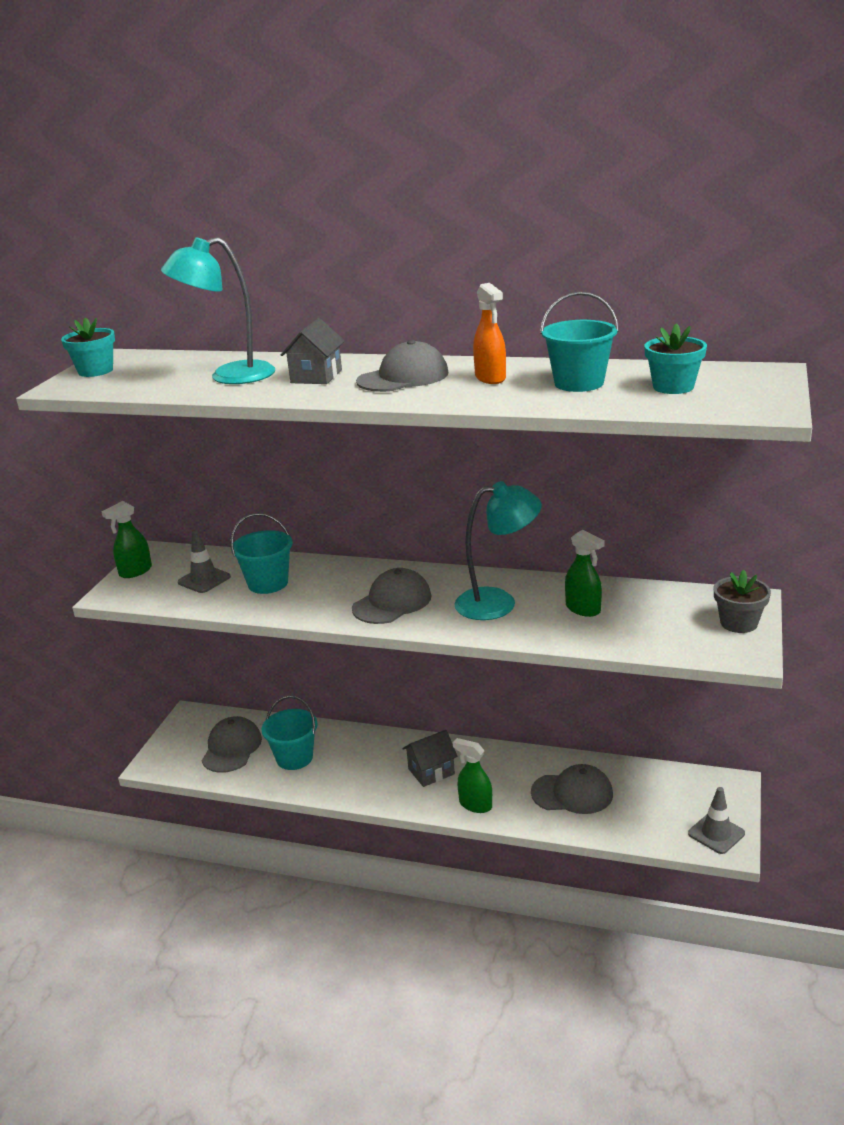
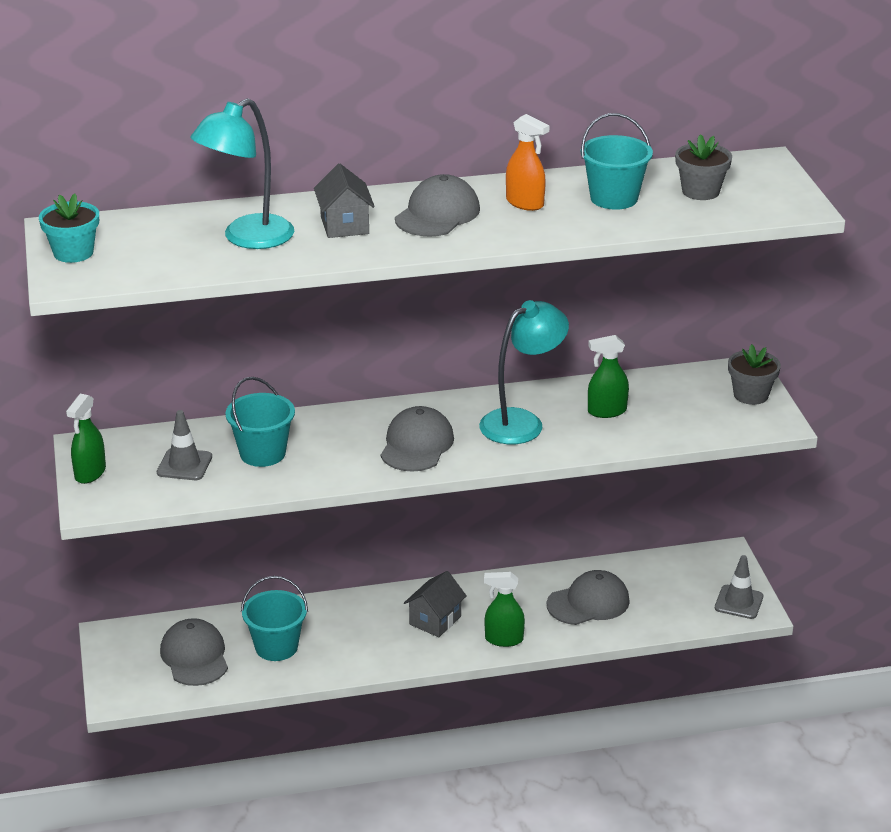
camera: 30 degrees left, 5 degrees up
green spray bottle [565,530,605,617] -> green spray bottle turned 150 degrees clockwise [588,335,629,418]
turquoise flower pot [644,323,707,394] -> grey flower pot [675,134,732,200]

